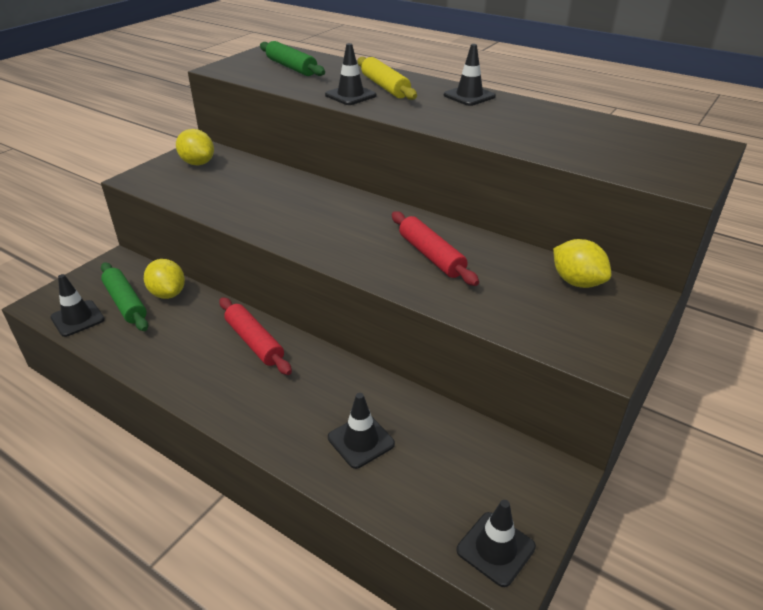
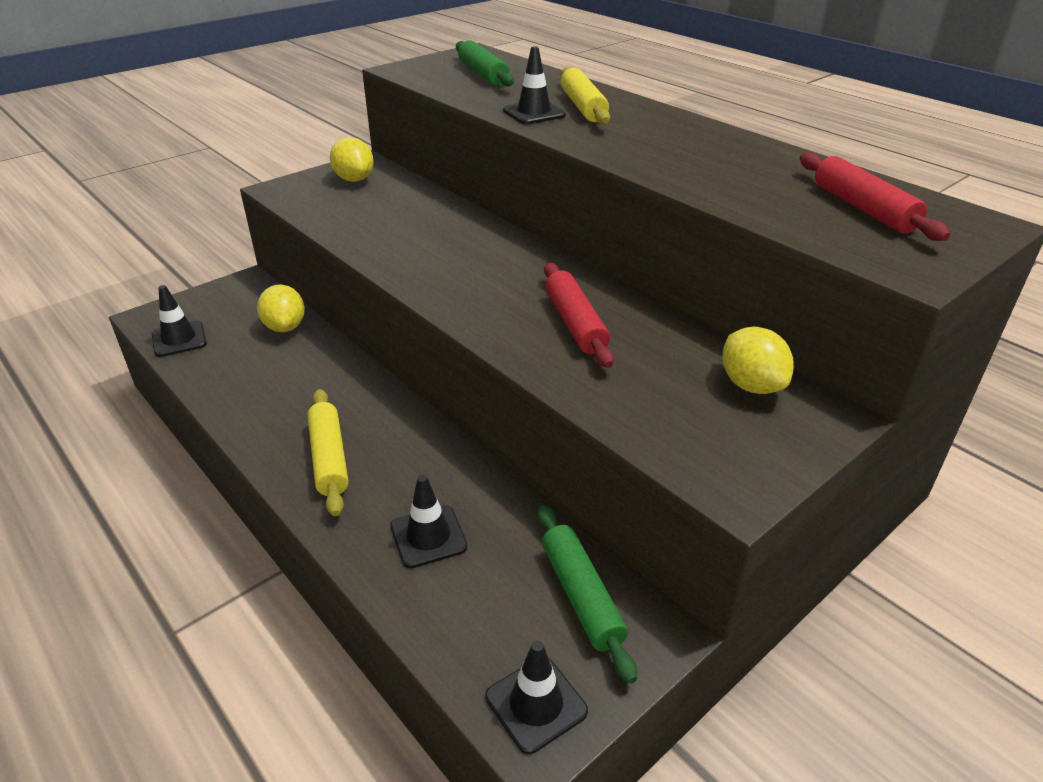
camera: 15 degrees right, 0 degrees up
green rolling pin [101,263,148,331] -> green rolling pin moved to [538,504,637,684]
red rolling pin [219,297,292,375] -> red rolling pin moved to [800,152,950,241]
black traffic cone [444,44,496,106] -> none
none -> yellow rolling pin [307,389,348,516]

